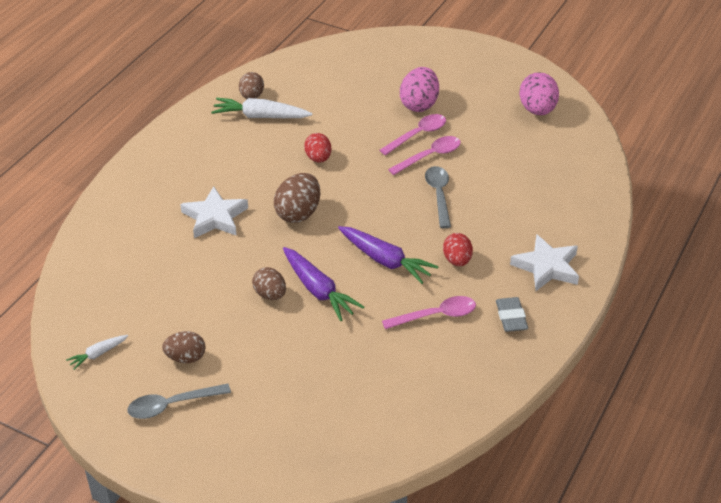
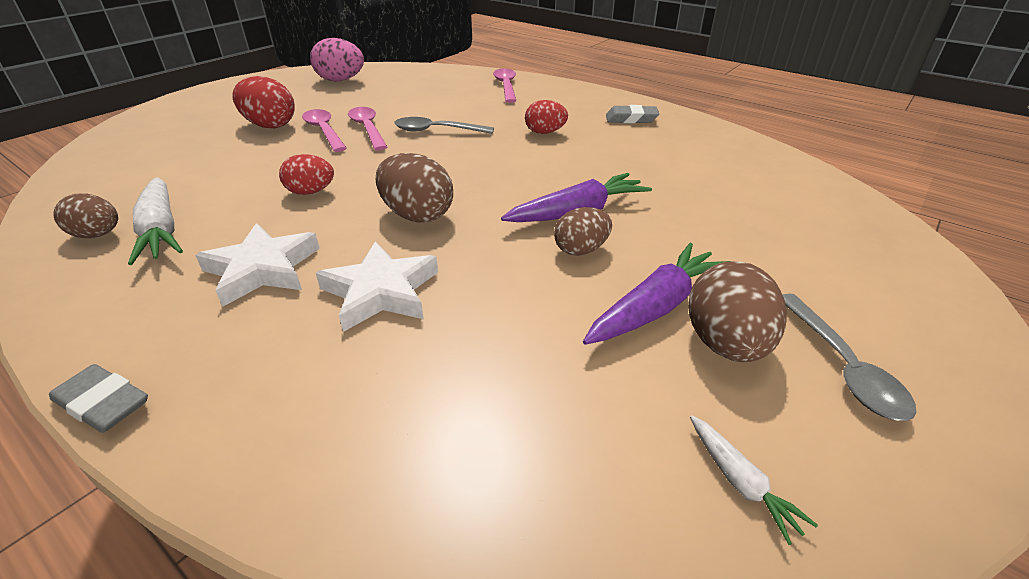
camera: 80 degrees left, 5 degrees down
brown egg [162,331,206,363] -> brown egg [688,261,787,362], size x1.52
white carrot [211,98,312,118] -> white carrot turned 45 degrees counterclockwise [128,177,183,265]
purple carrot [338,226,439,284] -> purple carrot moved to [583,243,730,345]
pink spoon [382,296,476,329] -> pink spoon moved to [493,68,516,103]
pink egg [400,67,439,112] -> red egg [233,76,295,128]
white star [510,234,579,291] -> white star moved to [195,223,320,307]
none -> grey eraser [49,364,148,433]

